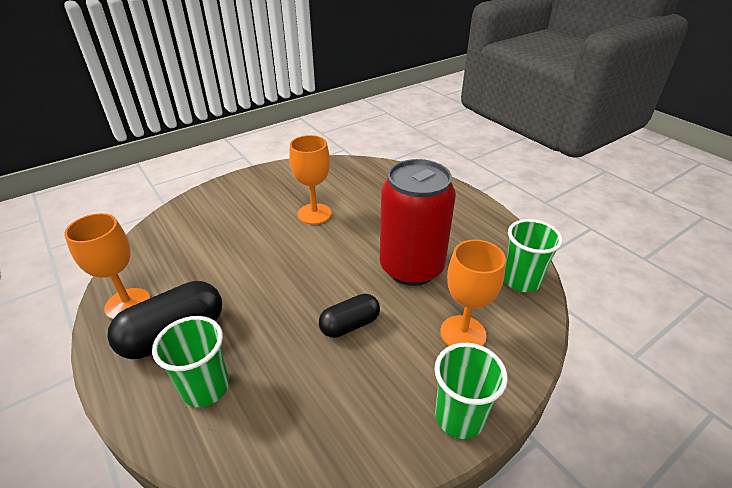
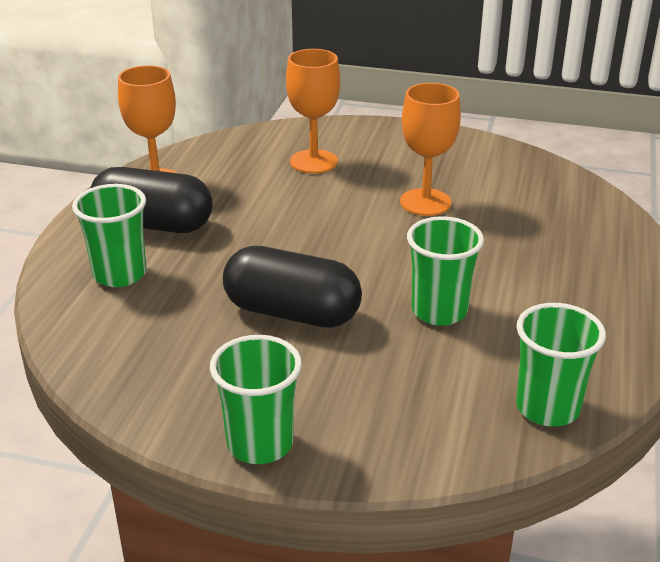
camera: 50 degrees right, 5 degrees down
black capsule [319,294,380,338] -> black capsule [223,246,362,328], size x1.62
red can [380,159,456,286] -> green cup [407,216,484,326]
orange goblet [440,240,506,346] -> orange goblet moved to [286,49,340,174]

